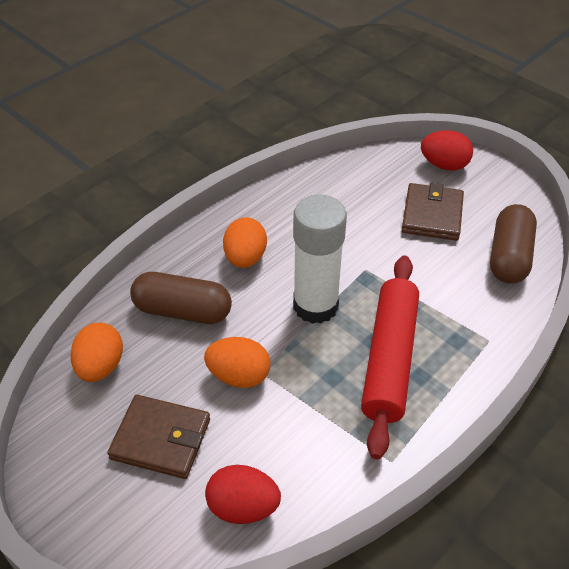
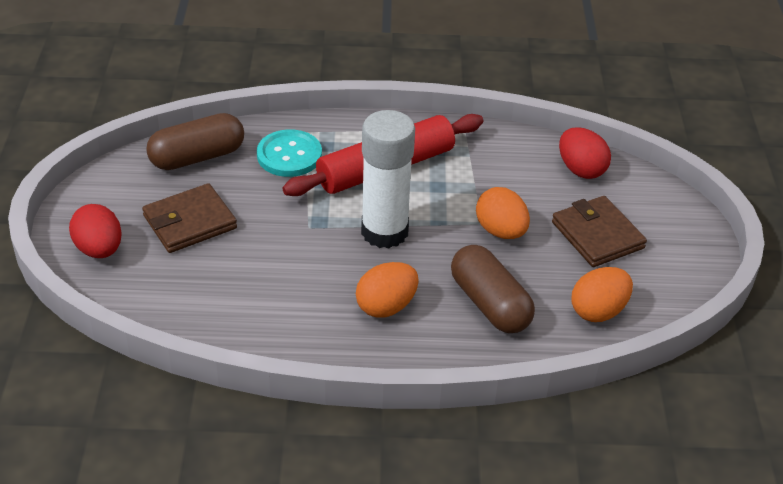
camera: 135 degrees left, 5 degrees down
none -> turquoise button [257,129,322,177]

